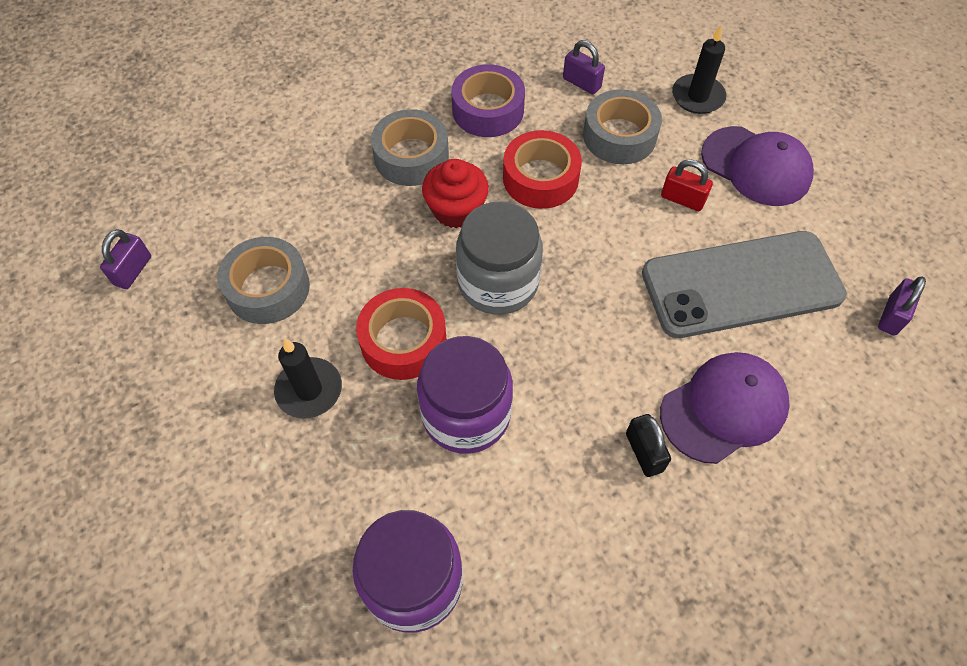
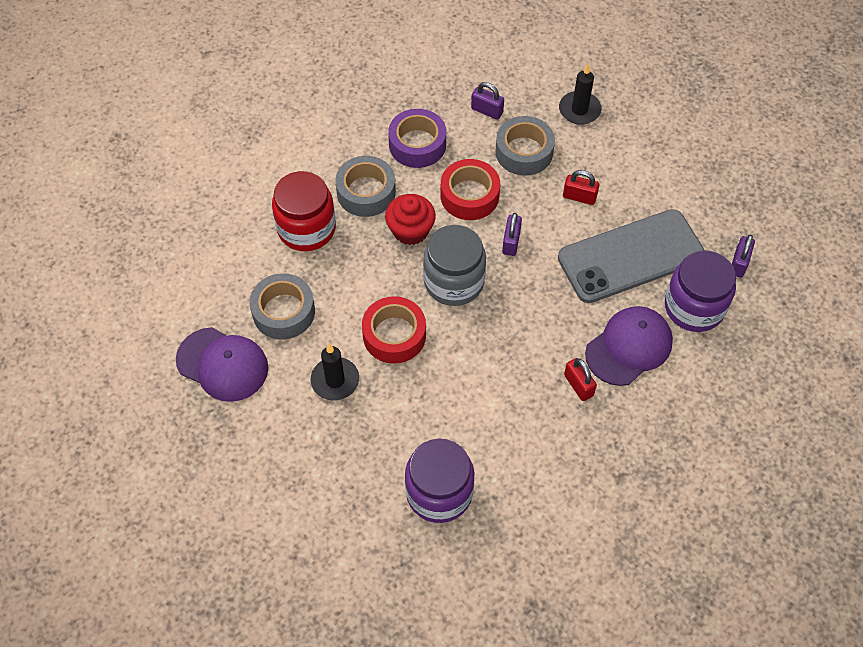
camera: 10 degrees left, 0 degrees up
purple padlock [100,229,151,289] -> purple padlock moved to [502,213,522,256]
purple jar [417,336,513,454] -> purple jar moved to [665,250,736,332]
black padlock [626,414,671,477] -> red padlock [564,358,597,401]
purple cap [701,126,814,206] -> purple cap moved to [176,327,268,402]
none -> red jar [272,171,336,251]

